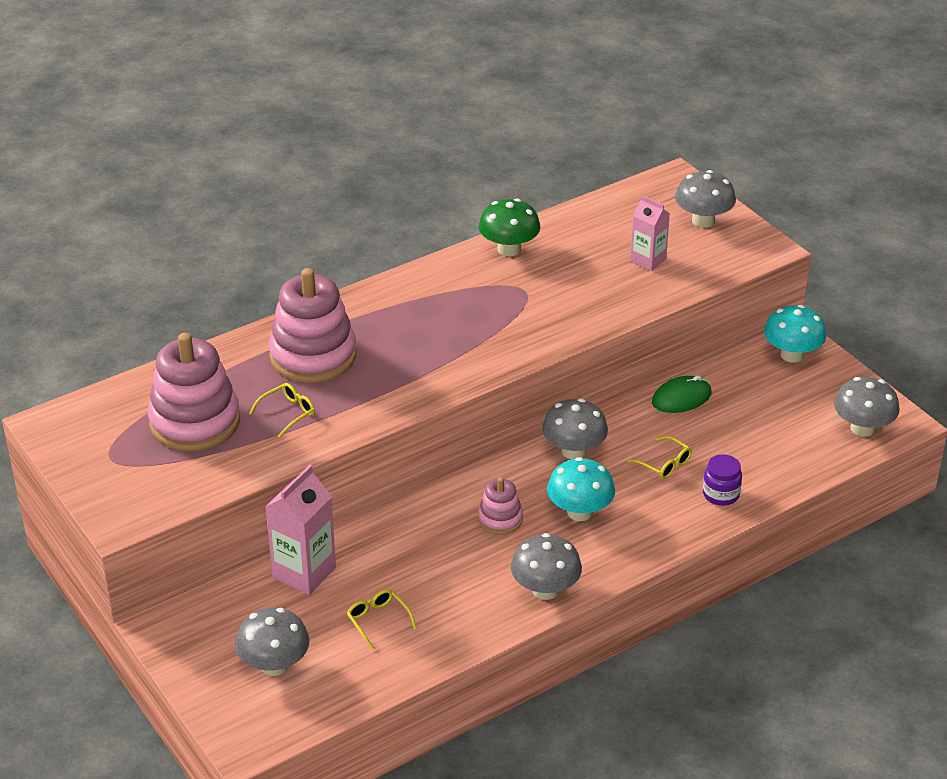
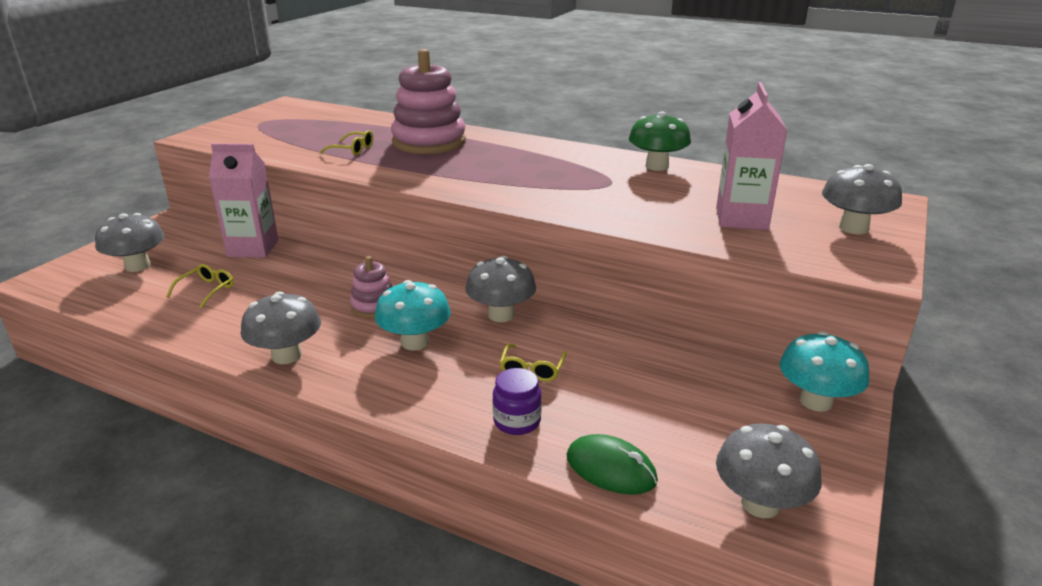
camera: 60 degrees right, 10 degrees down
pink stacking toy [148,333,240,451] -> none
pink carton [630,195,670,271] -> pink carton [716,82,787,230], size x1.56
green mouse [652,375,711,413] -> green mouse moved to [567,434,658,495]

